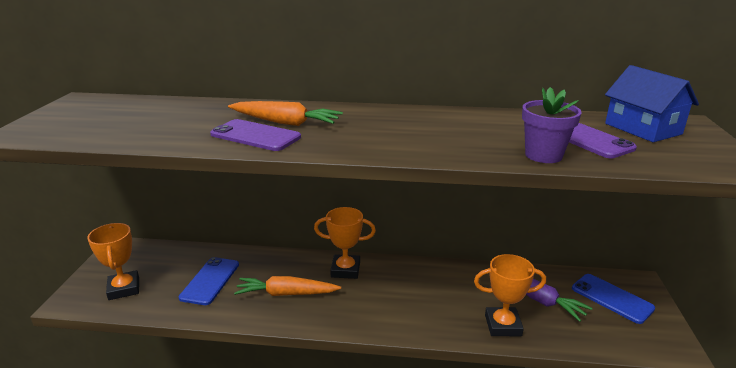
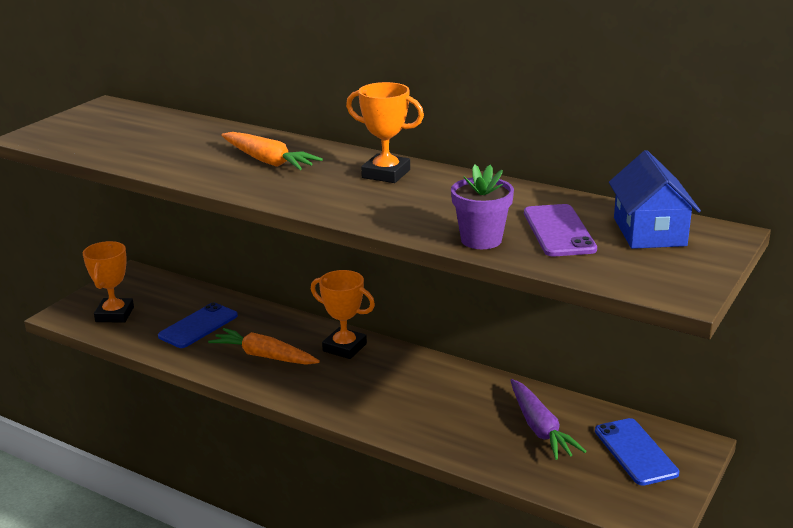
camera: 25 degrees right, 0 degrees up
purple phone [210,119,301,151] -> none
orange trophy [474,254,546,336] -> orange trophy moved to [346,82,424,183]

